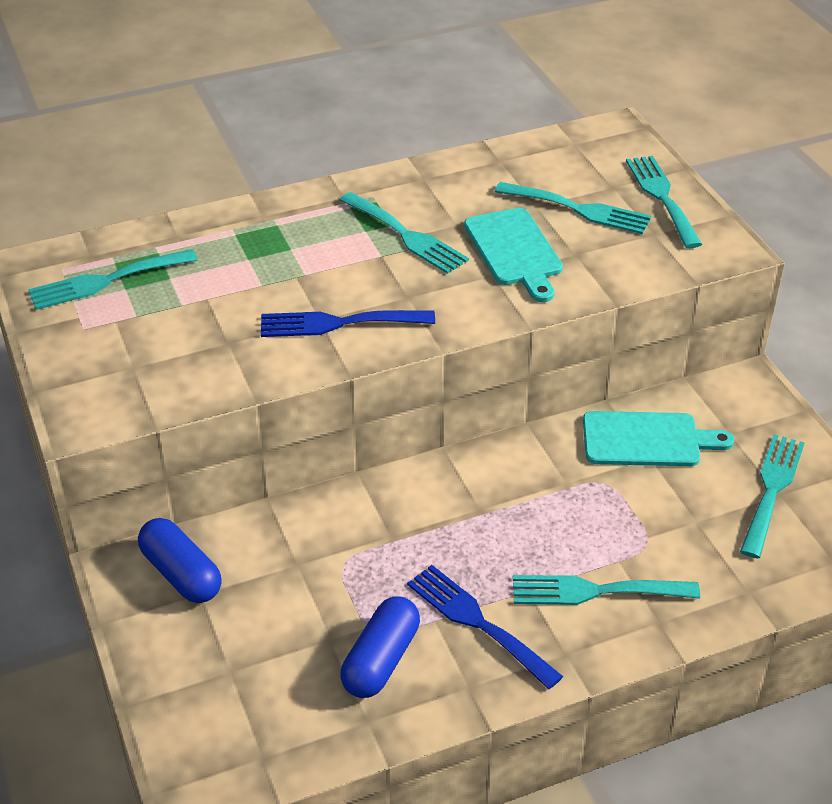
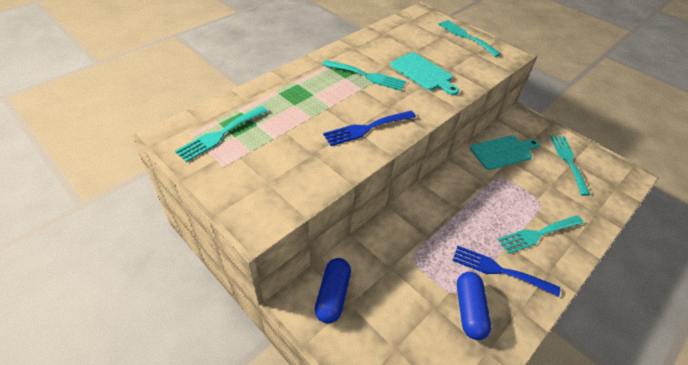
camera: 25 degrees left, 5 degrees up
blue capsule [138,518,222,603] -> blue capsule turned 75 degrees clockwise [315,258,351,323]
turquoise fork [495,182,651,234] -> none

